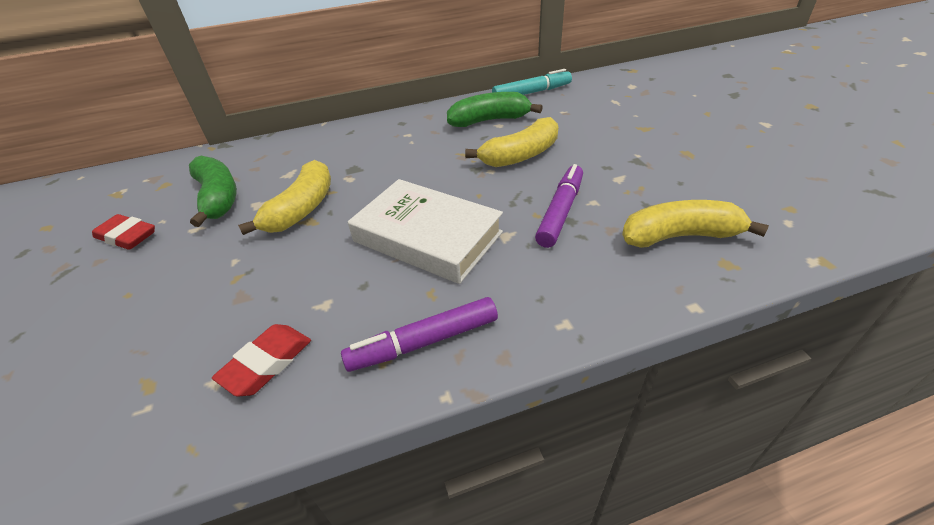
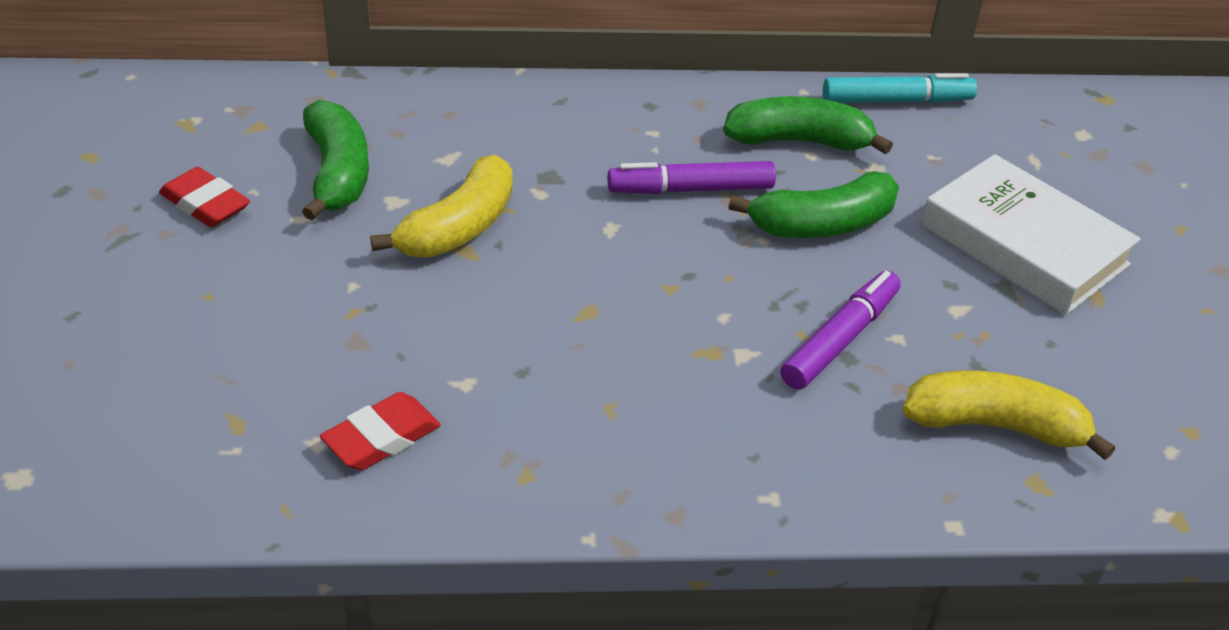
camera: 10 degrees right, 0 degrees up
purple marker [341,297,498,372] -> purple marker moved to [607,161,776,194]
white book [348,179,503,284] -> white book moved to [921,154,1141,315]
yellow banana [465,117,558,167] -> green banana [729,171,899,238]

